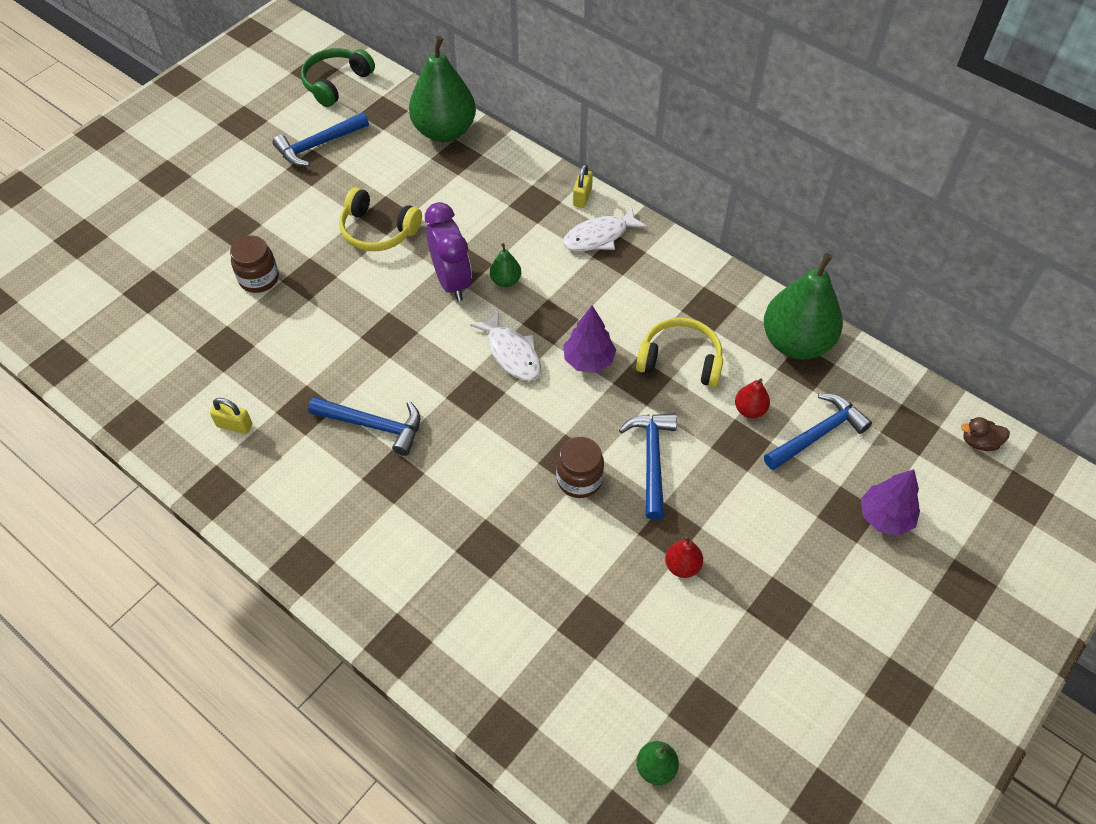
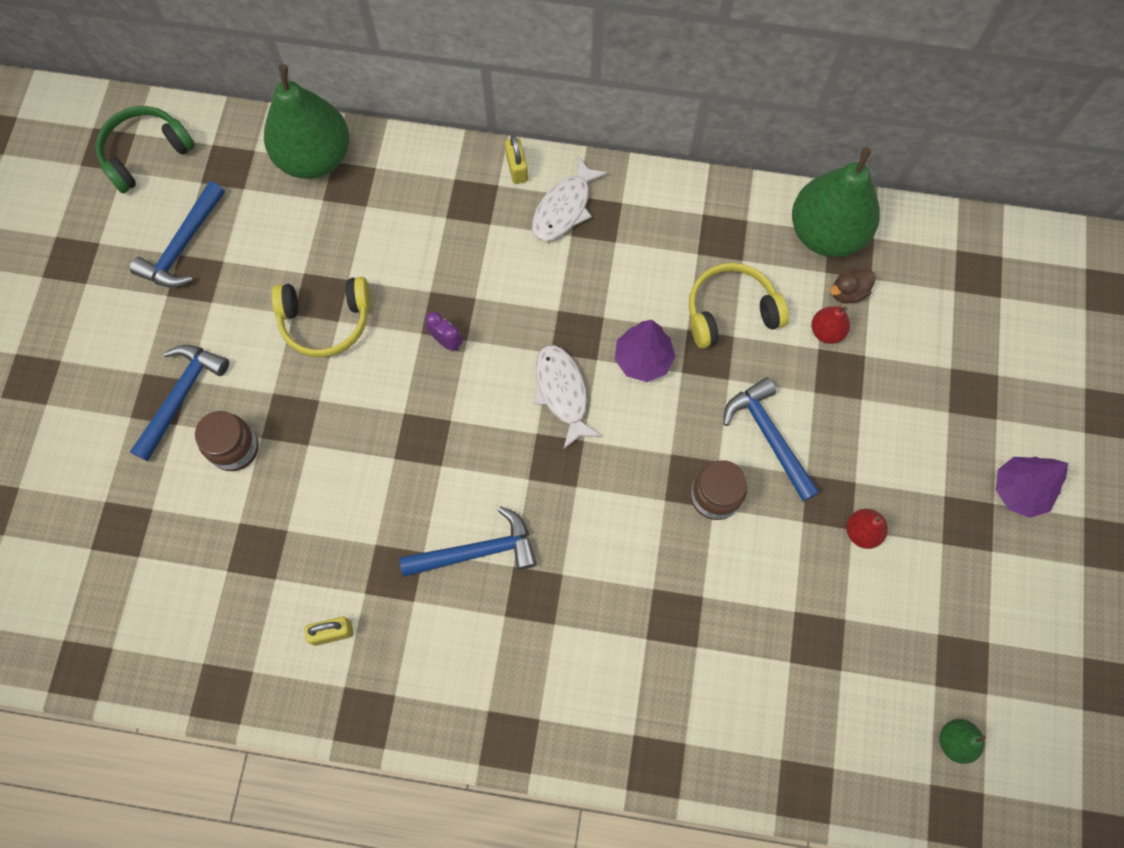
camera: 30 degrees left, 15 degrees up
green headphones [301,48,375,107] -> green headphones turned 45 degrees clockwise [96,106,195,193]
purple clock [425,202,472,301] -> purple clock [426,311,463,351], size x0.46
white fish [470,309,541,381] -> white fish turned 135 degrees counterclockwise [534,345,602,449]
green pear [490,243,521,287] -> none
blue hammer [764,394,872,470] -> blue hammer moved to [130,345,229,461]
purple tree [861,469,920,536] -> purple tree moved to [996,456,1068,518]
brown duck [961,417,1010,451] -> brown duck moved to [830,268,876,304]

